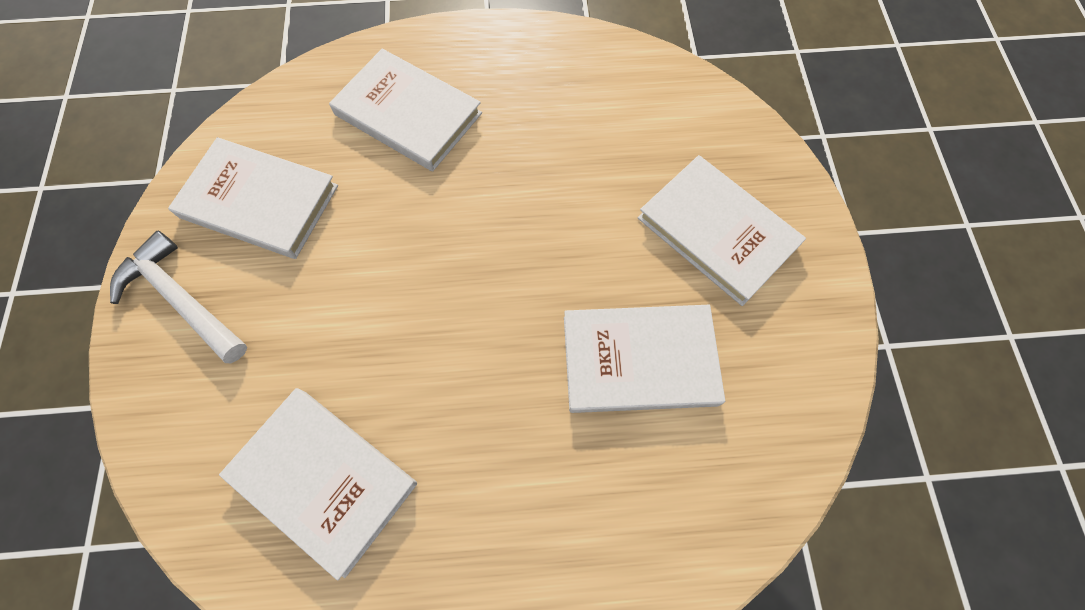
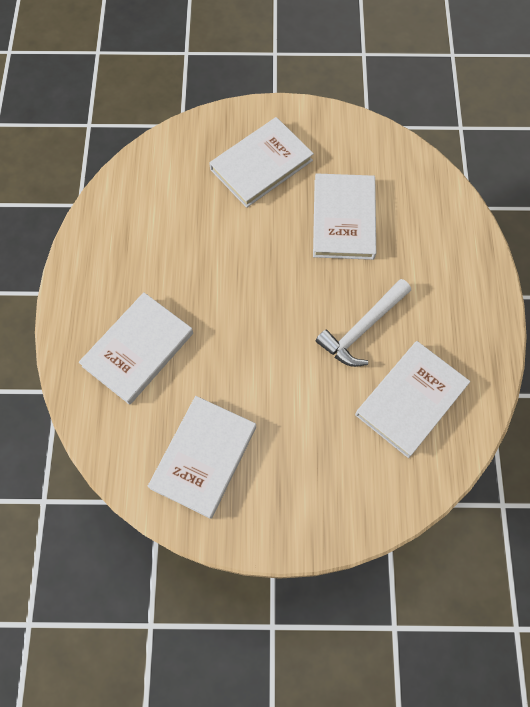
camera: 85 degrees left, 0 degrees up
white hammer [110,231,247,363] -> white hammer moved to [316,279,411,367]

